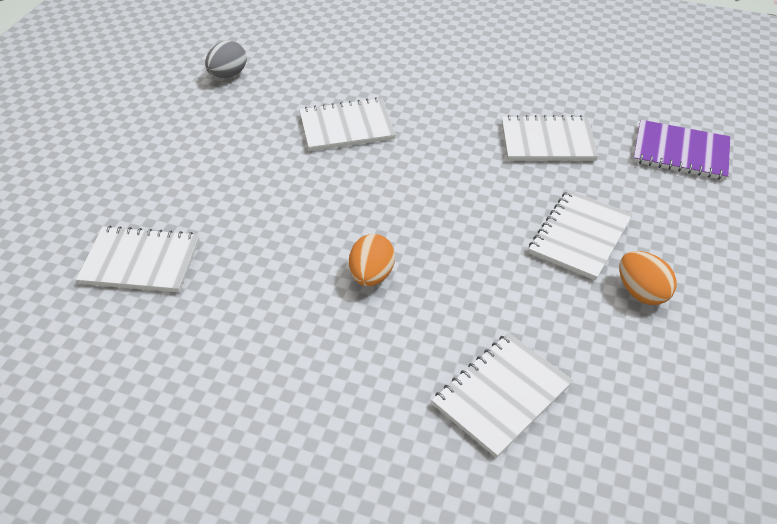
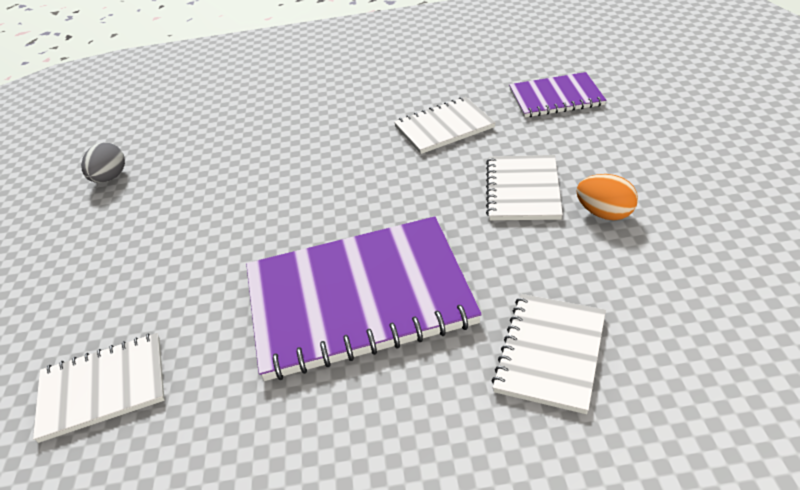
camera: 20 degrees left, 5 degrees down
white notebook [299,97,396,151] -> none
orange egg [349,234,395,286] -> purple notebook [246,216,482,381]

